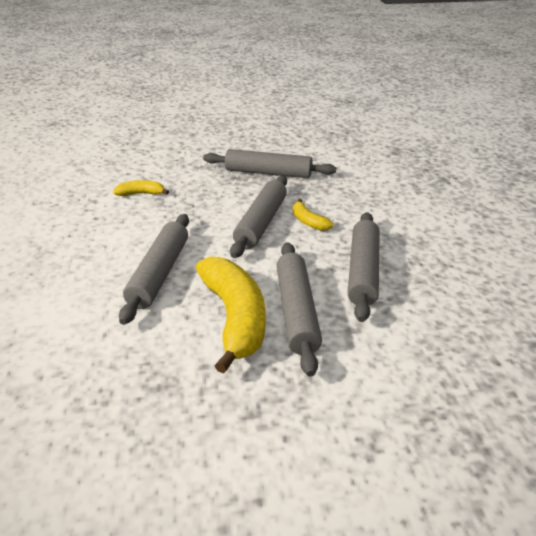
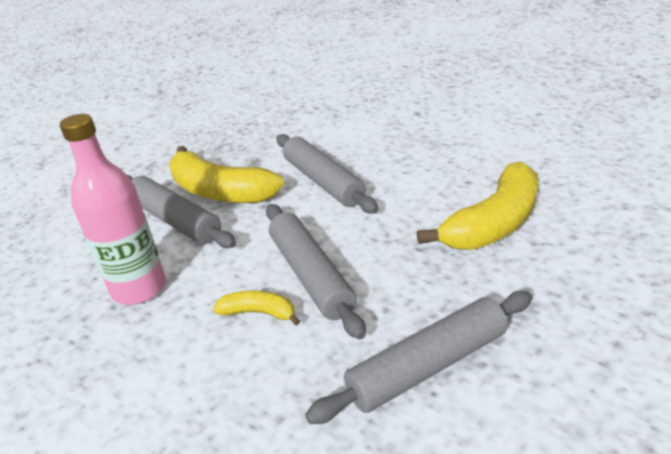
camera: 140 degrees right, 0 degrees up
yellow banana [113,180,169,196] -> yellow banana [417,161,538,250], size x2.11
grey rolling pin [348,212,380,322] -> pink bottle [60,114,166,305]

